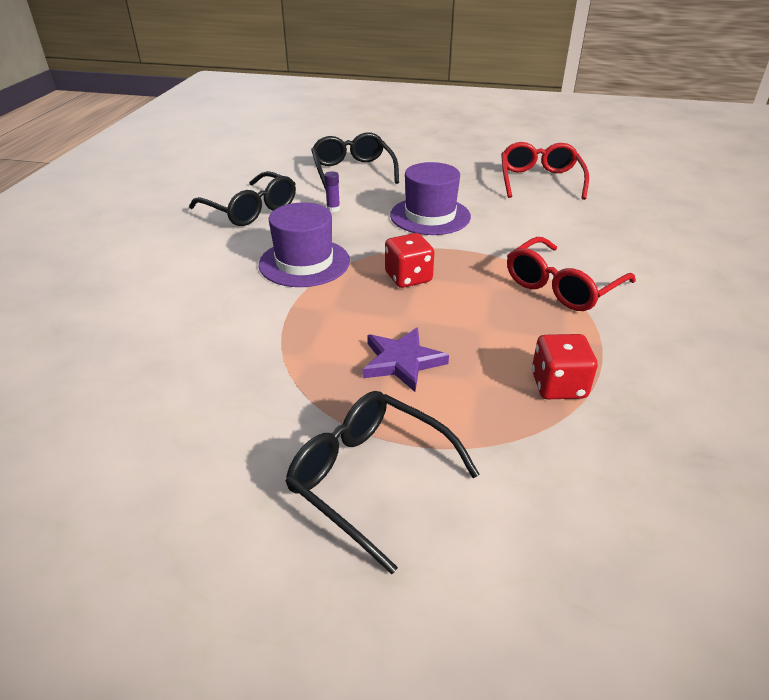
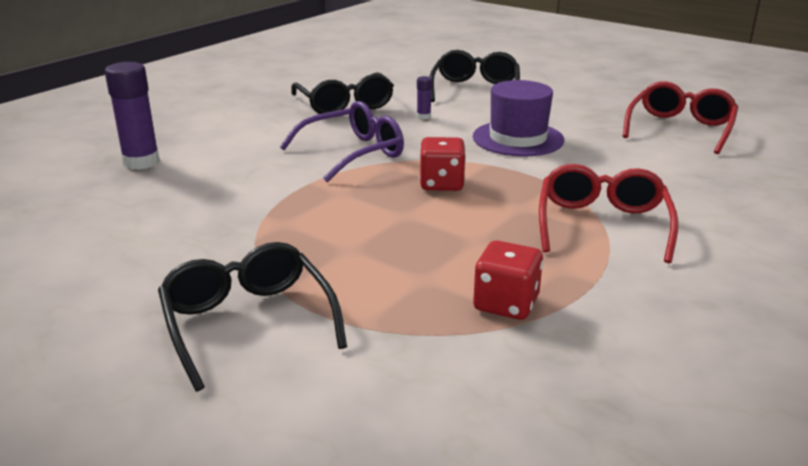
camera: 25 degrees right, 10 degrees down
purple hat [259,202,350,287] -> purple glasses [280,101,404,182]
purple star [362,327,449,392] -> none
red glasses [507,237,636,311] -> red glasses turned 120 degrees clockwise [539,164,678,263]
none -> purple glue stick [105,62,160,170]

